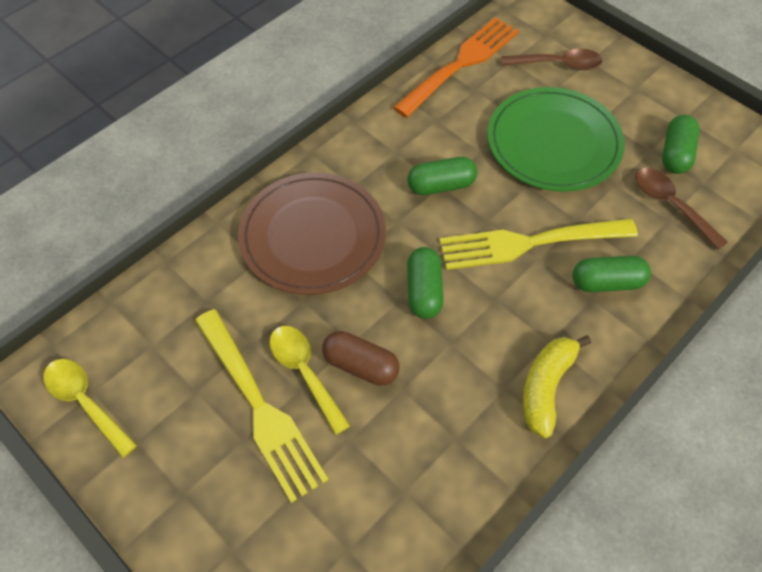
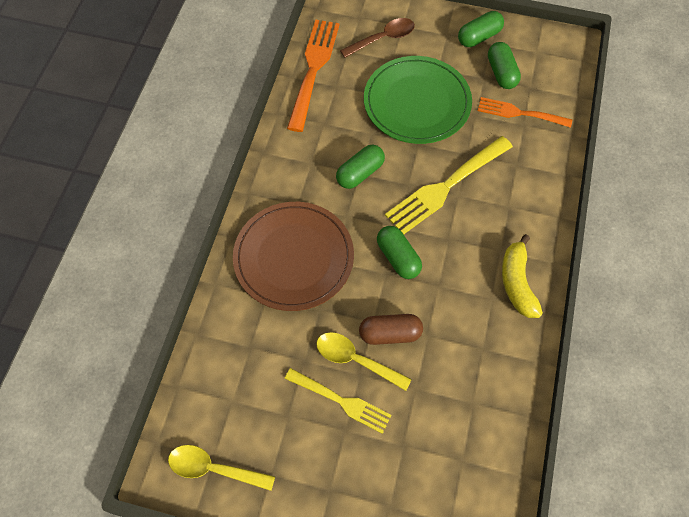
camera: 30 degrees left, 5 degrees up
yellow fork [195,309,328,503] -> yellow fork [285,368,392,434], size x0.64
green capsule [573,256,651,292] -> green capsule moved to [458,11,504,47]
brown spoon [635,168,728,250] -> orange fork [478,97,572,128]

